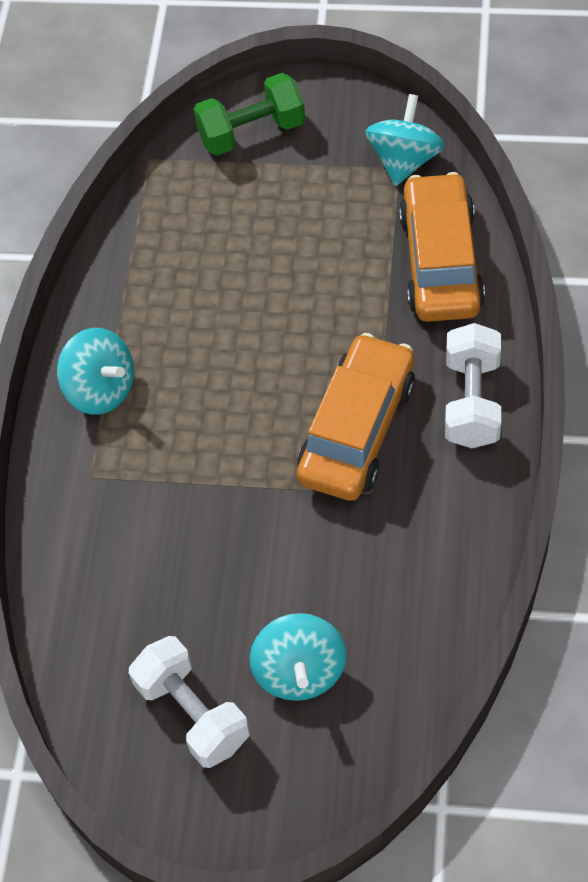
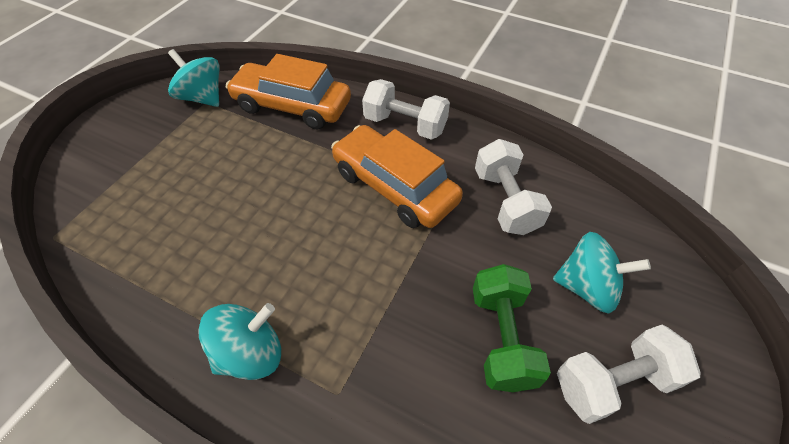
camera: 75 degrees left, 5 degrees down
green dumbbell [193,73,305,156] -> green dumbbell moved to [473,264,551,392]
none -> white dumbbell [475,139,552,235]

